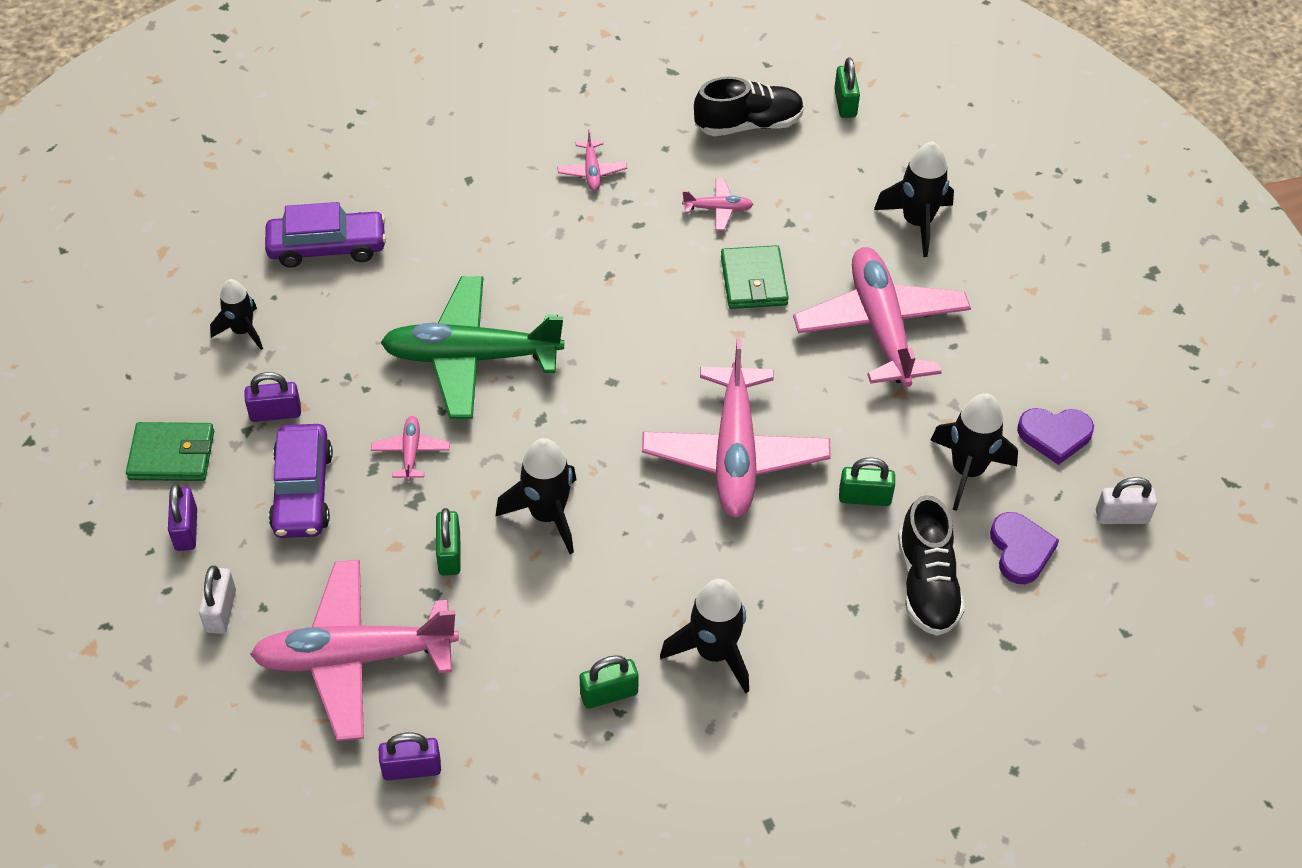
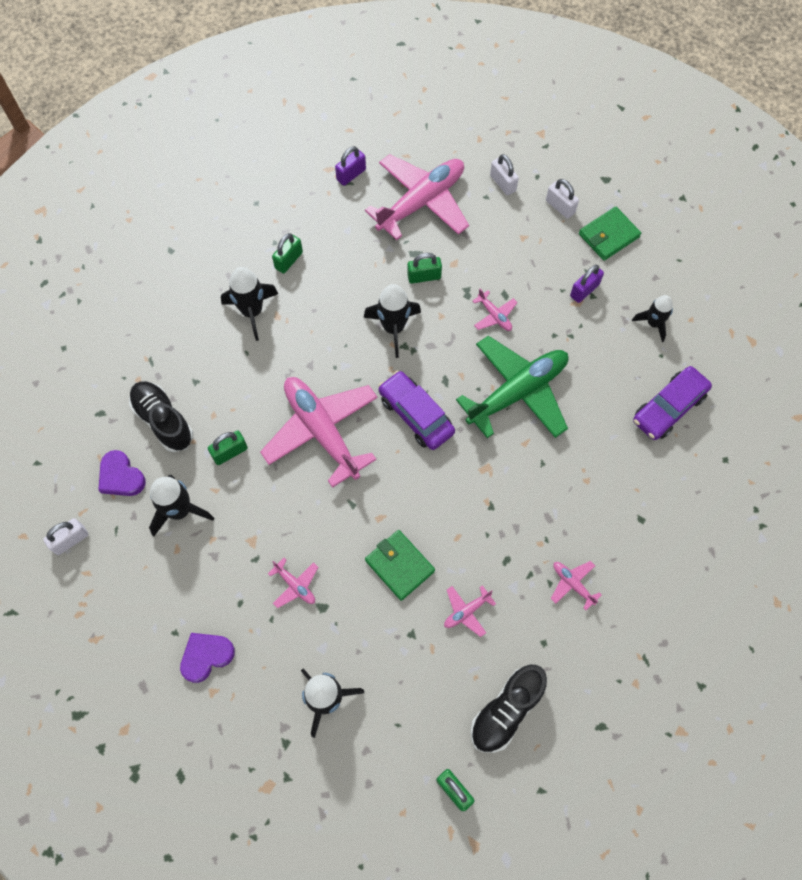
camera: 145 degrees right, 15 degrees up
purple padlock [168,484,197,551] -> white padlock [546,179,579,219]
purple car [269,424,333,538] -> purple car moved to [378,371,455,450]
green padlock [436,508,461,575] -> green padlock turned 60 degrees counterclockwise [407,253,442,284]
pink plane [793,247,971,387] -> pink plane [268,558,318,608], size x0.42
purple heart [1017,408,1094,465] -> purple heart moved to [180,633,235,683]

